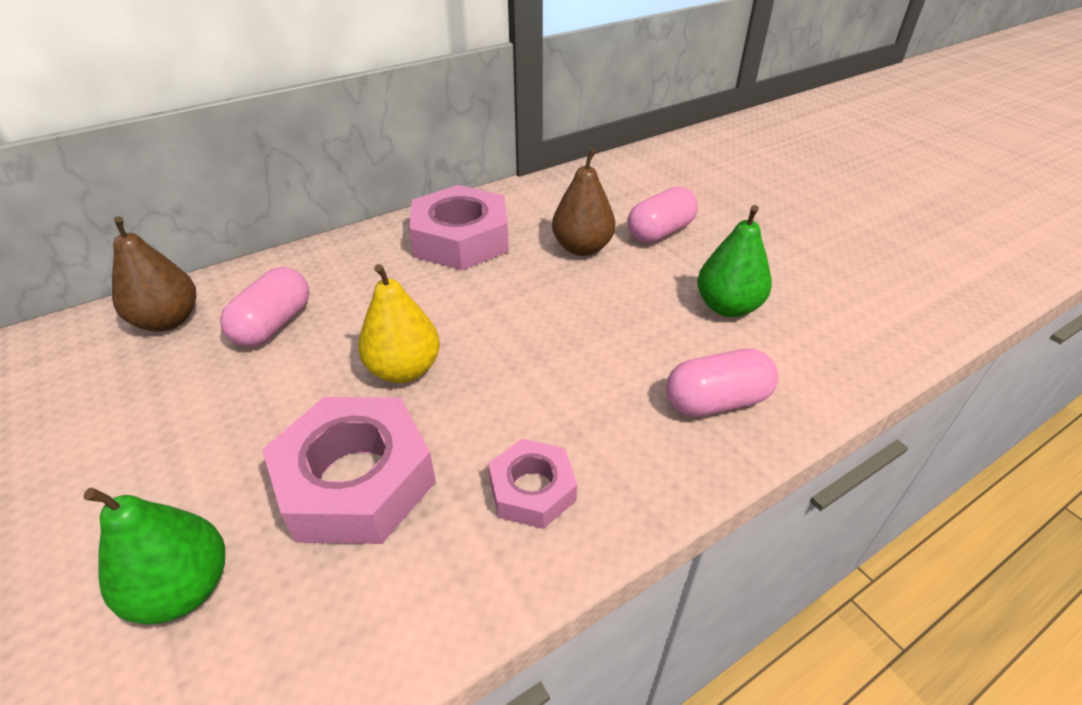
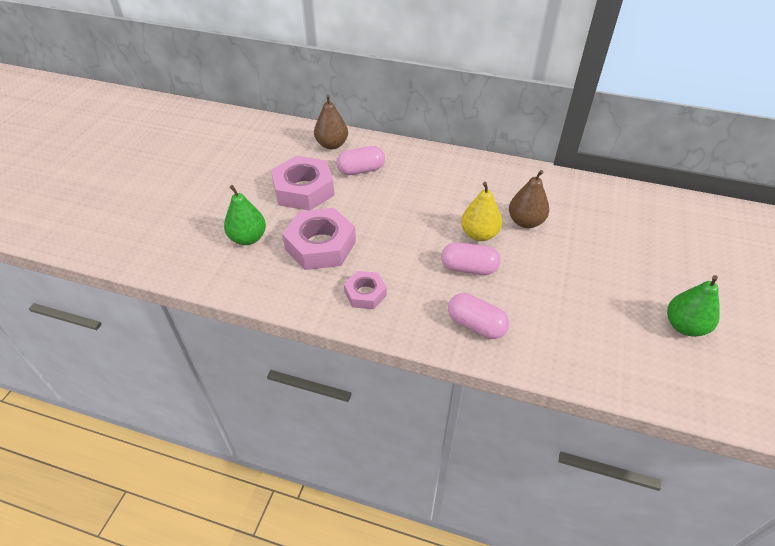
camera: 50 degrees right, 5 degrees up
yellow pear [358,264,440,383] -> yellow pear moved to [461,182,502,241]
pink nut [409,185,509,270] -> pink nut moved to [271,156,334,210]
pink capsule [628,186,698,243] -> pink capsule moved to [441,242,500,275]
green pear [697,205,772,317] -> green pear moved to [667,275,720,337]

